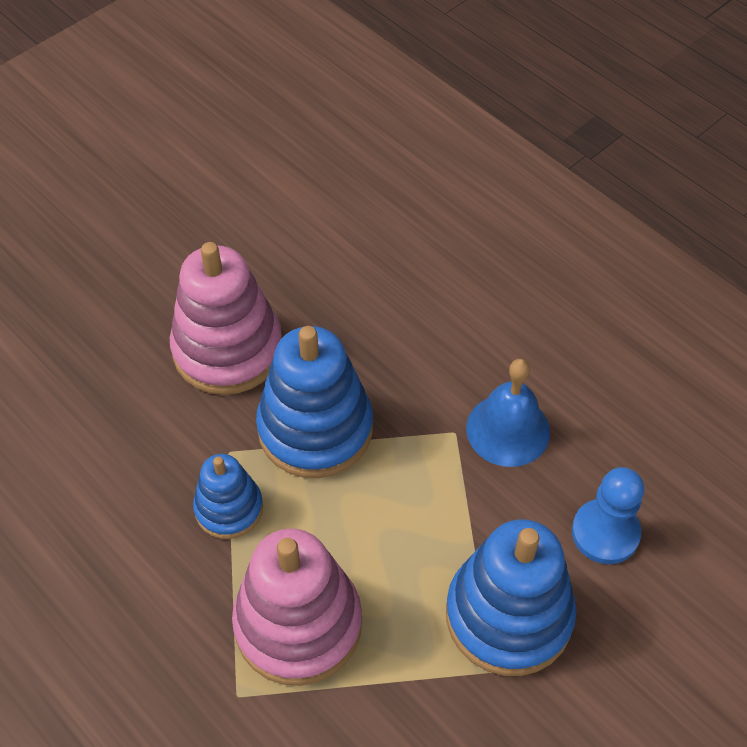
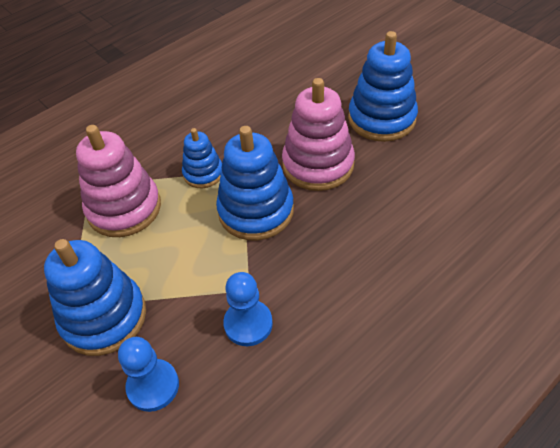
camera: 95 degrees right, 5 degrees down
blue bell [466,359,550,467] -> blue pawn [223,272,273,346]
none -> blue stacking toy [348,31,418,142]

